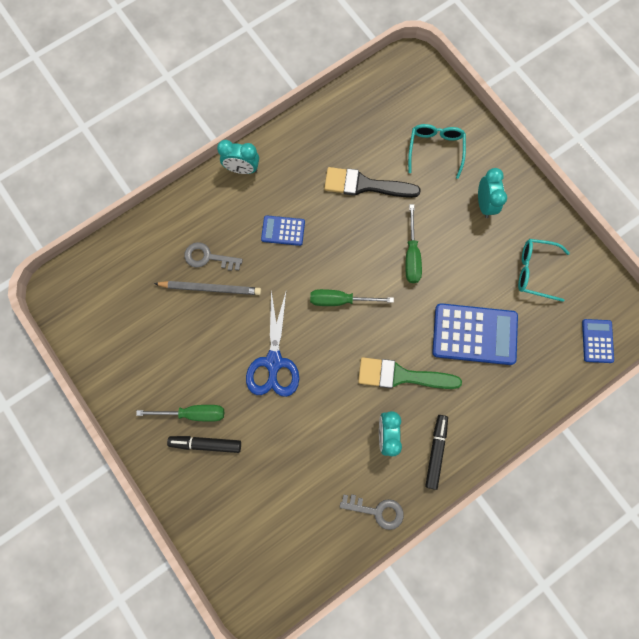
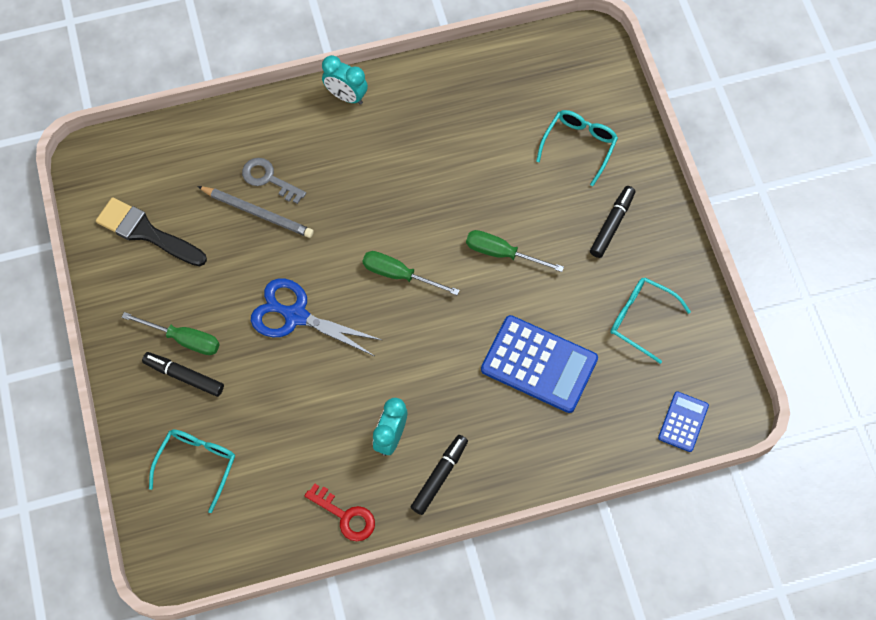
camera: 20 degrees right, 10 degrees down
blue scissors [246,290,299,397] -> blue scissors turned 90 degrees clockwise [251,279,382,356]
blue calculator [261,215,305,246] -> none
black brush [324,167,421,198] -> black brush moved to [96,197,207,267]
grey key [340,494,404,530] -> red key [305,483,375,541]
green brush [358,357,462,389] -> none
green screwdriver [406,204,422,283] -> green screwdriver turned 90 degrees clockwise [466,230,564,272]
turquoise clock [478,168,507,218] -> black marker [590,186,635,258]
none -> turquoise glasses [149,429,235,513]

